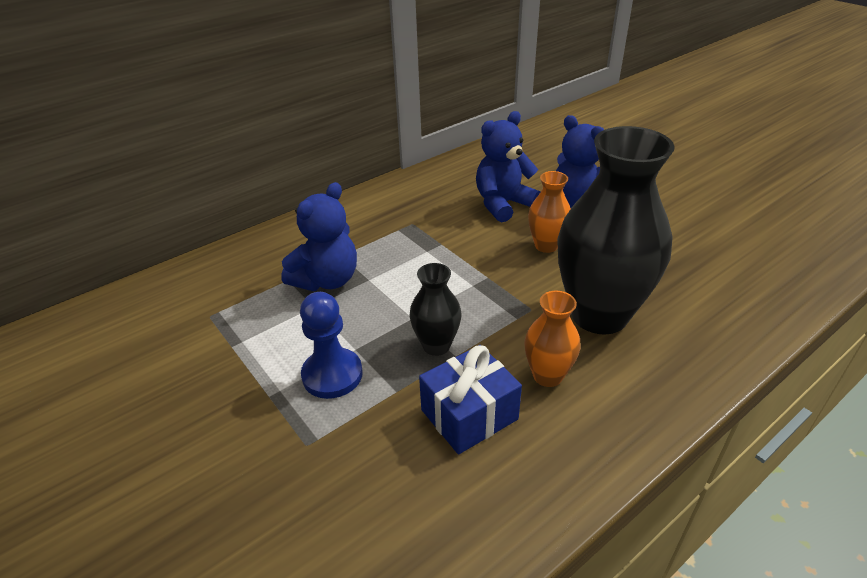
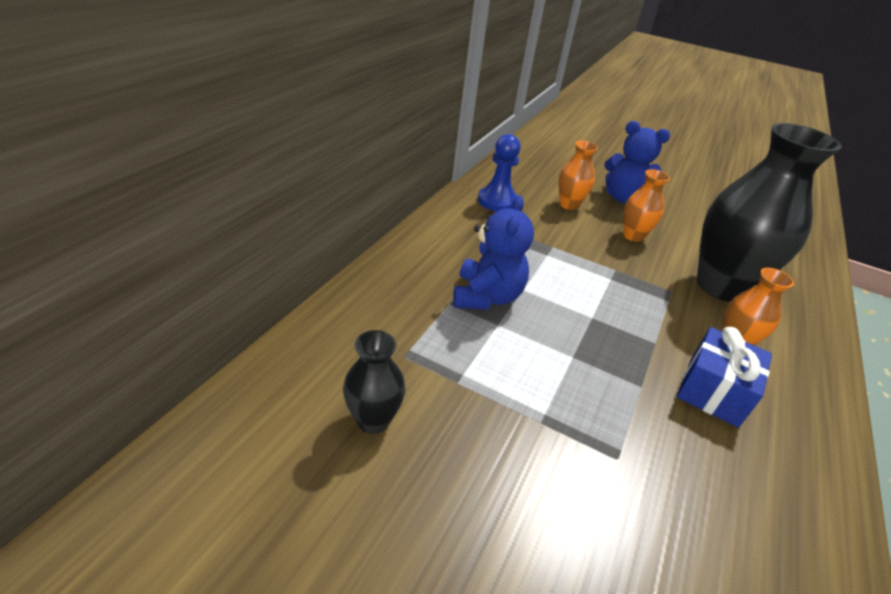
camera: 30 degrees left, 0 degrees up
blue pawn [300,292,363,399] -> blue pawn moved to [478,134,521,212]
black vase [409,263,461,356] -> black vase moved to [343,330,406,434]
blue teddy bear [476,111,541,222] -> orange vase [559,141,598,210]

